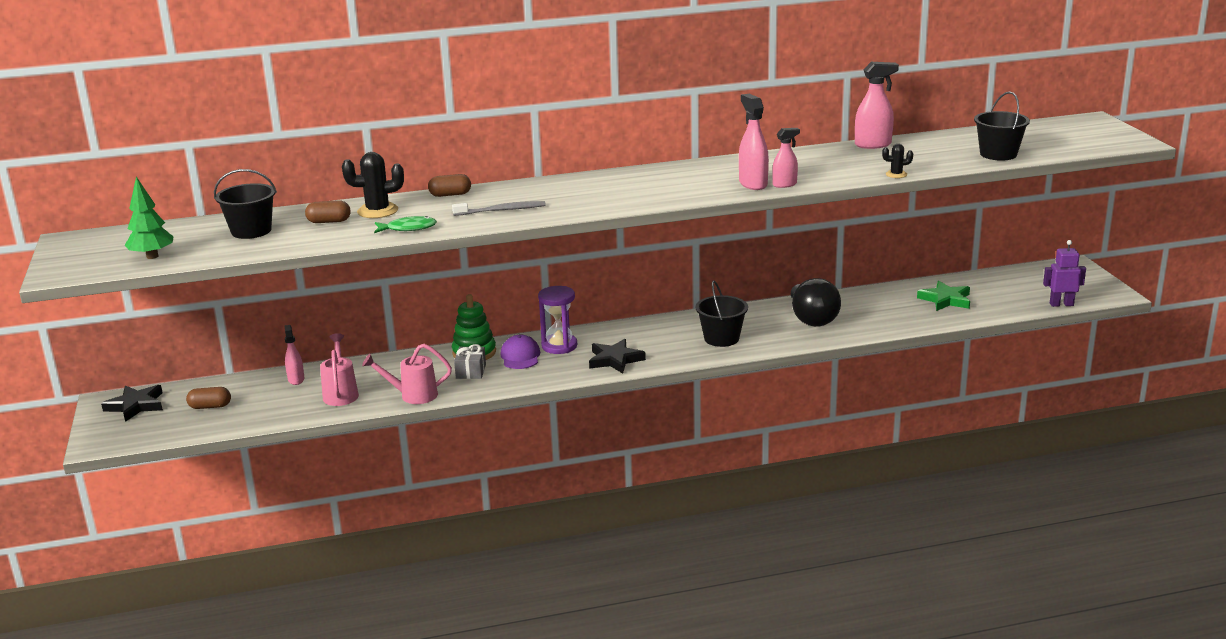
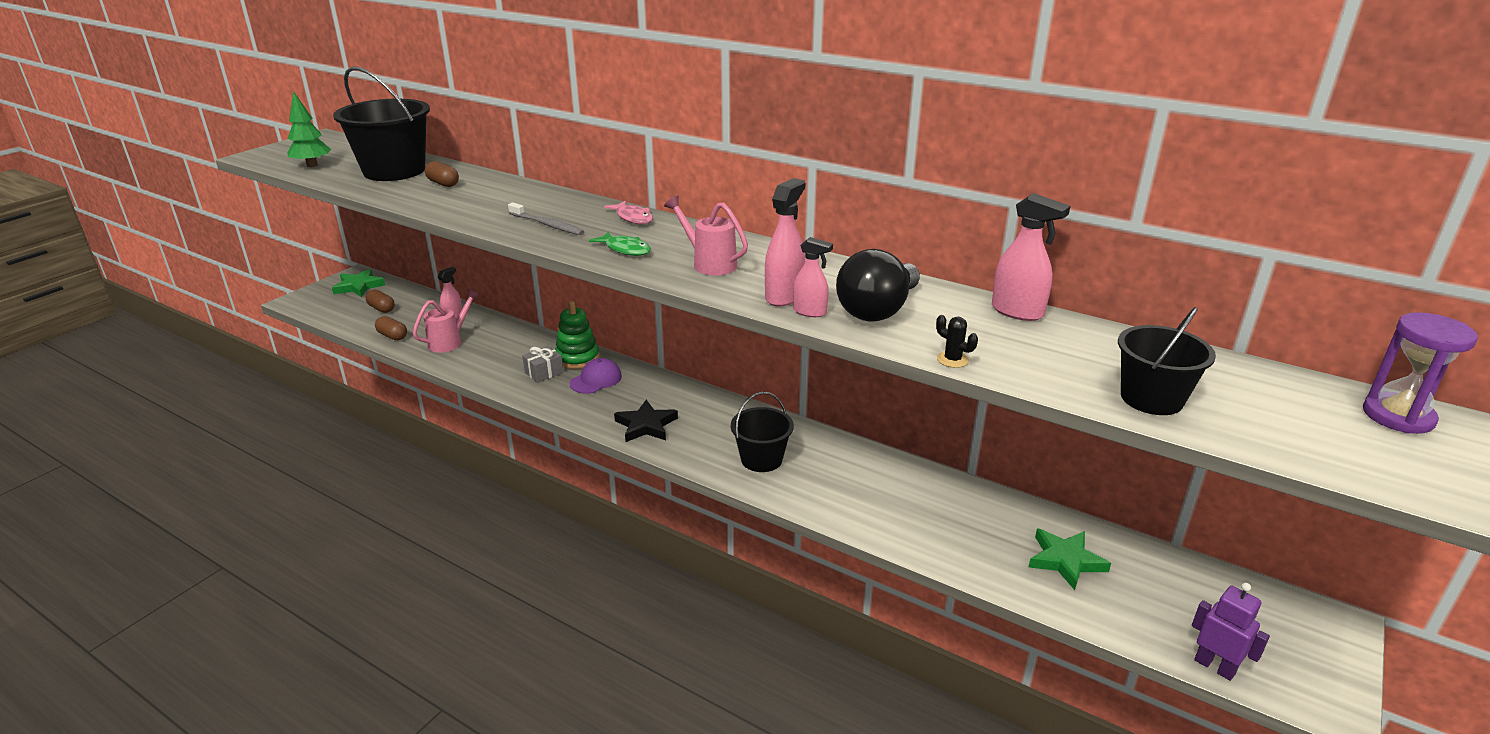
camera: 45 degrees right, 5 degrees up
black star [101,385,163,422] -> green star [332,269,386,297]
black bucket [214,169,277,239] -> black bucket [333,67,430,181], size x1.66
black cactus [342,152,404,218] -> none
pink watering can [362,344,452,404] -> pink watering can moved to [664,195,748,276]
green fish [374,216,437,233] -> green fish moved to [589,232,651,256]
brown capsule [428,174,471,197] -> brown capsule moved to [375,316,407,340]
purple hourglass [538,286,577,354] -> purple hourglass moved to [1363,312,1478,434]
black light bulb [791,278,841,327] -> black light bulb moved to [836,249,920,322]
none -> pink fish [604,200,653,224]

